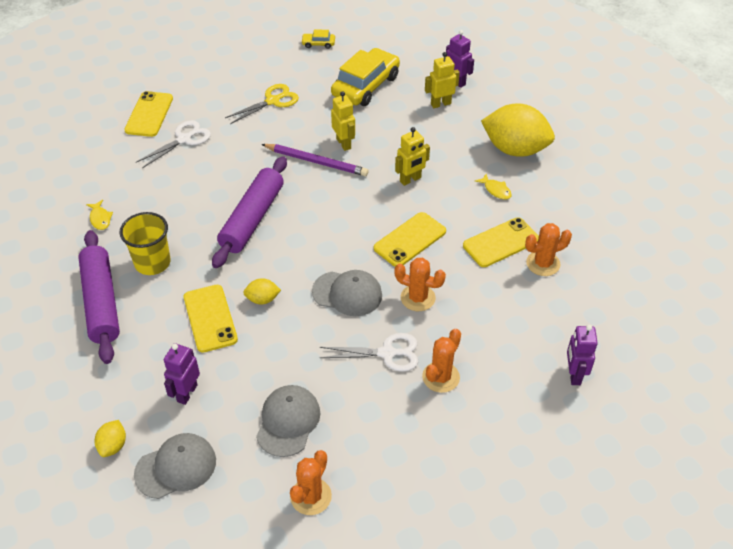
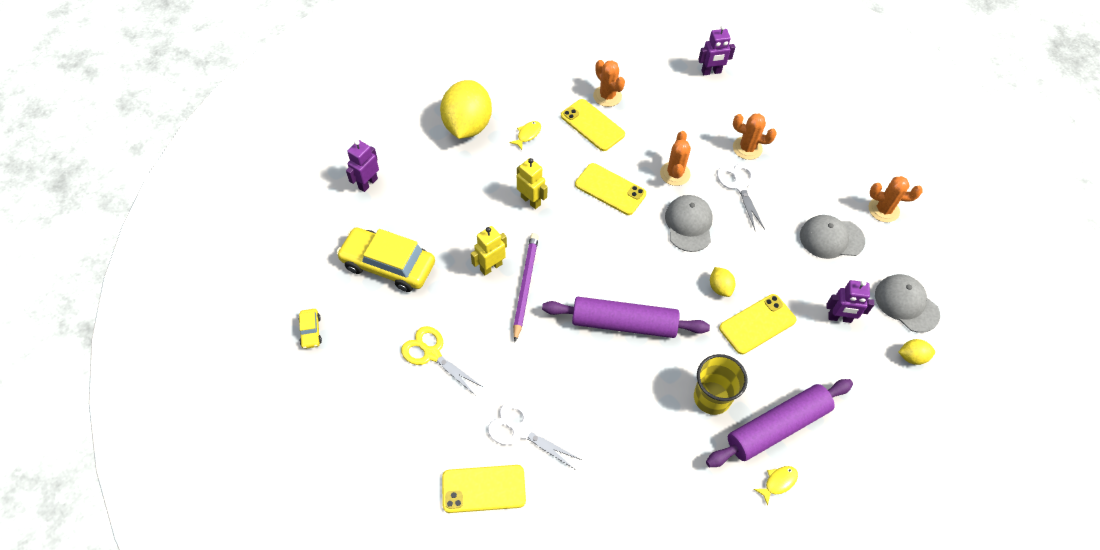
camera: 105 degrees left, 10 degrees up
yellow fish [86,200,113,230] -> yellow fish moved to [754,466,798,506]
yellow robot [425,52,460,108] -> none

